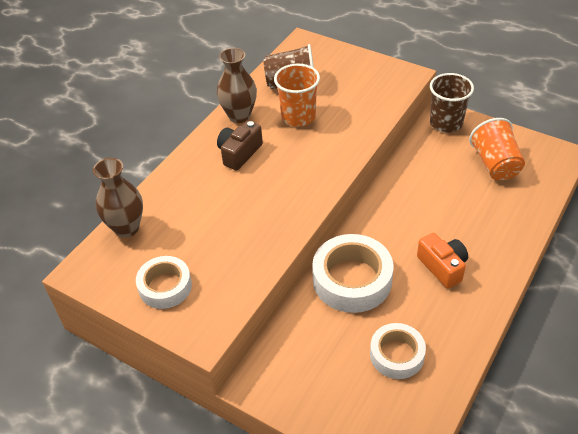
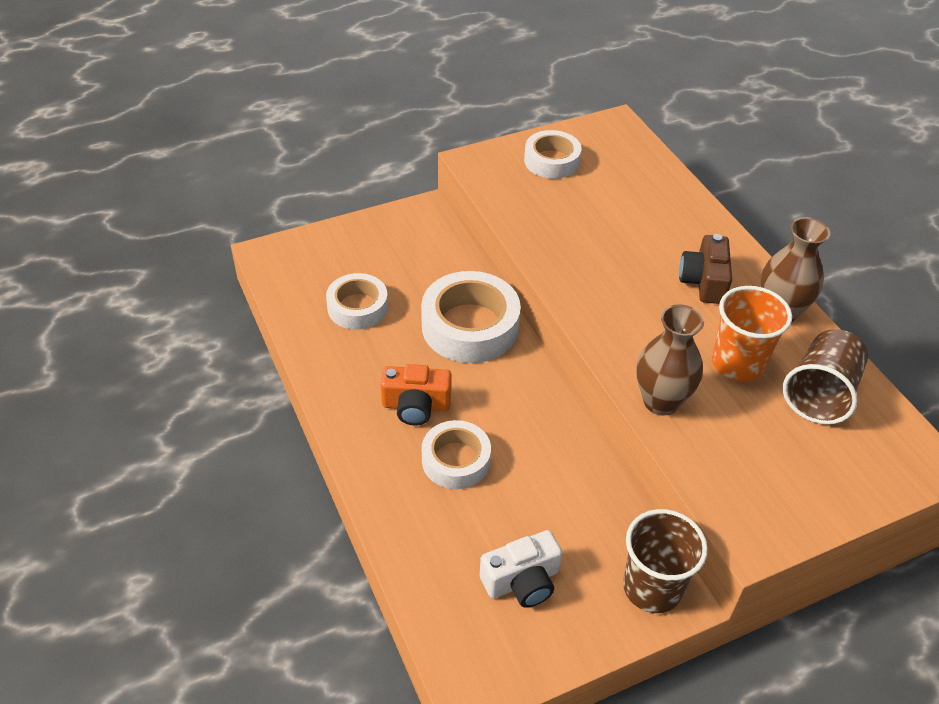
camera: 120 degrees right, 0 degrees up
brown vase [93,158,143,238] -> brown vase moved to [637,304,704,416]
brown camera [217,121,263,171] -> brown camera turned 150 degrees counterclockwise [679,234,732,304]
orange cup [469,118,525,180] -> white camera [480,530,562,608]
none -> white tape [422,420,491,489]

